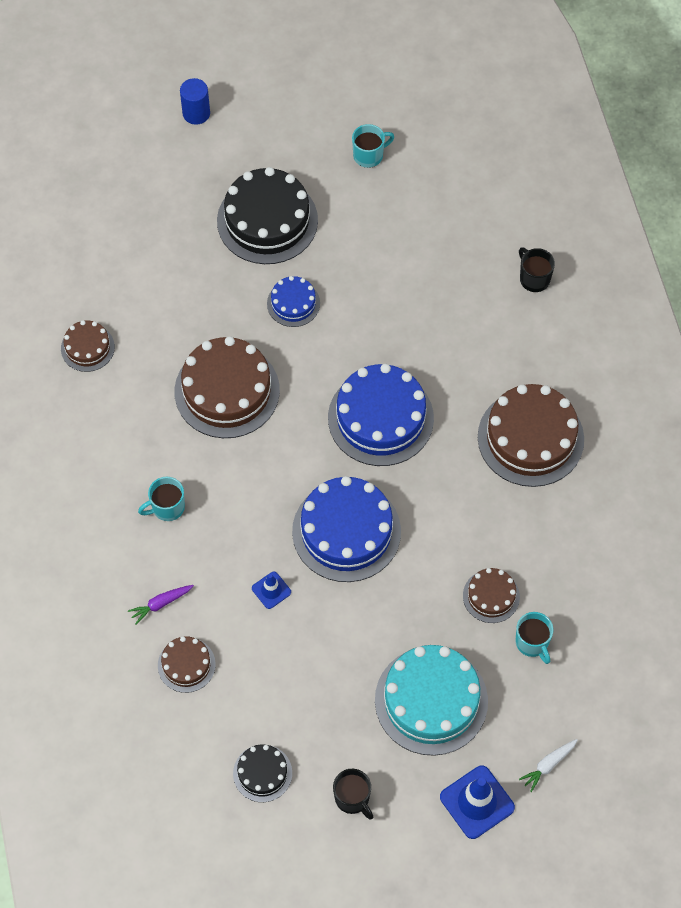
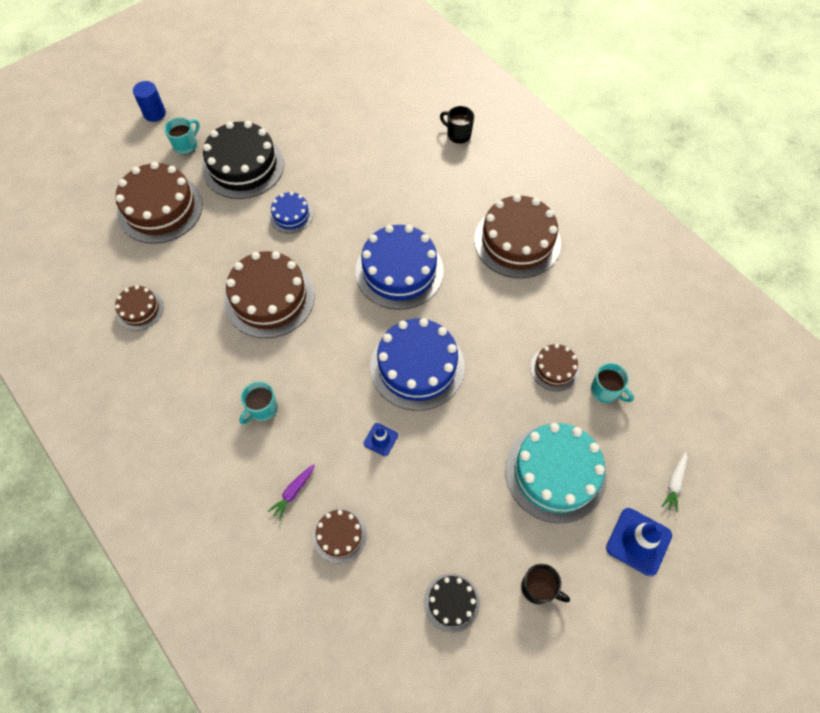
camera: 25 degrees left, 0 degrees up
turquoise mug [352,124,394,168] -> turquoise mug moved to [164,117,200,155]
none -> brown cake [115,162,203,244]

